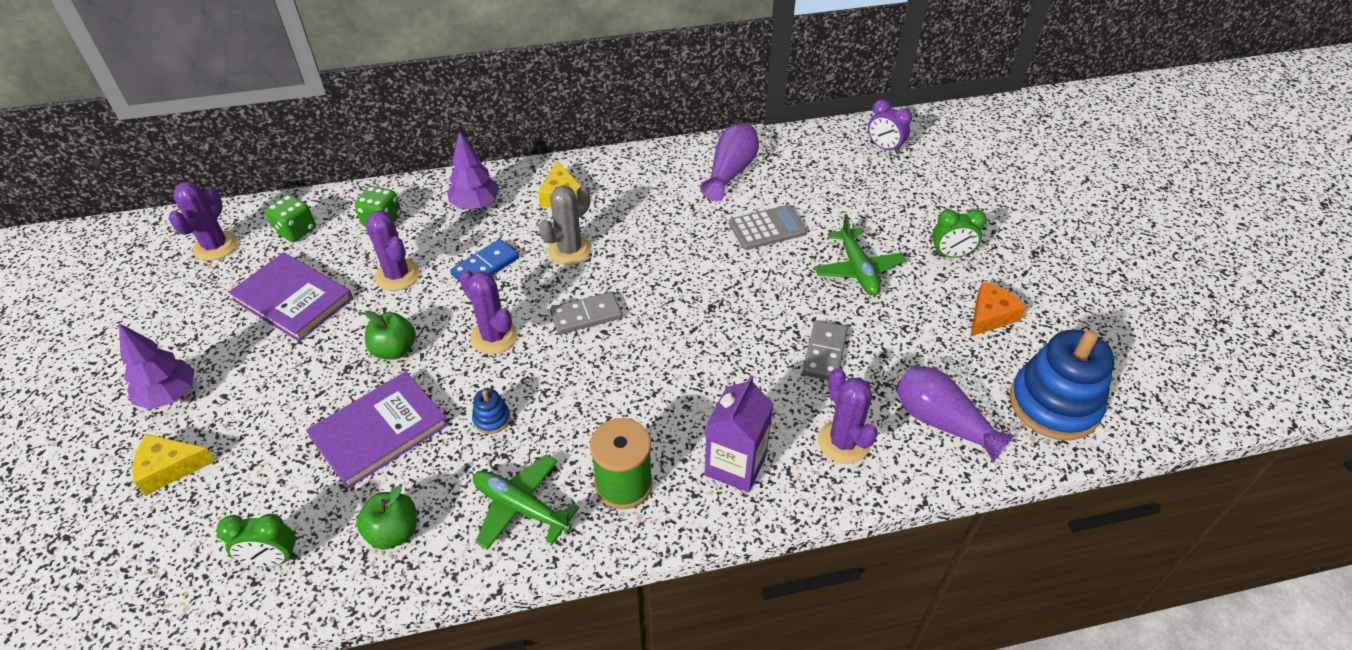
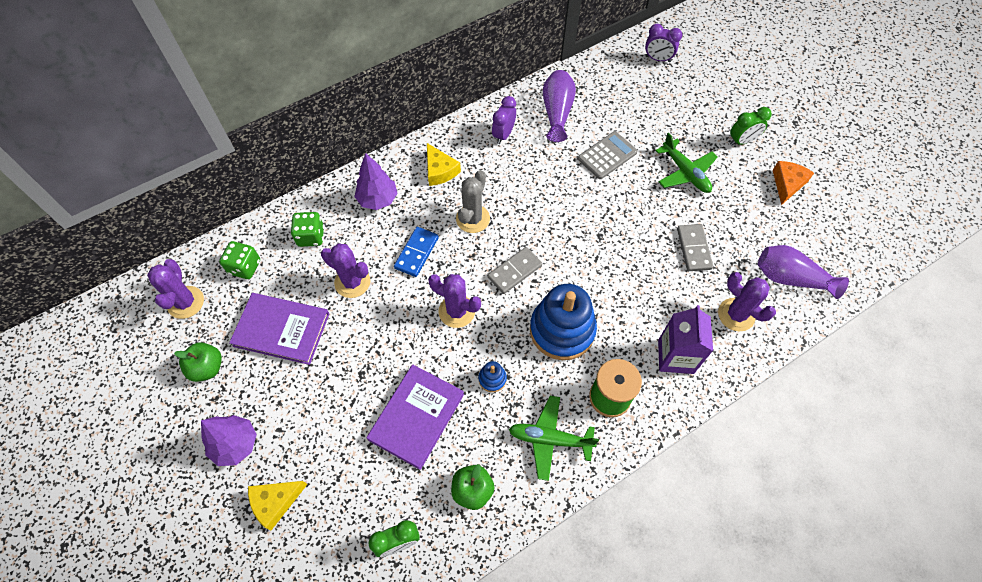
camera: 20 degrees left, 15 degrees up
green apple [365,311,416,360] -> green apple moved to [174,342,222,382]
blue stacking toy [1010,329,1114,440] -> blue stacking toy moved to [530,284,597,360]
none -> purple clock [492,96,516,144]

